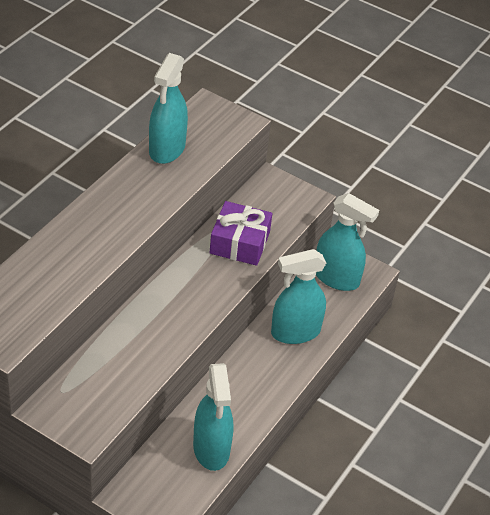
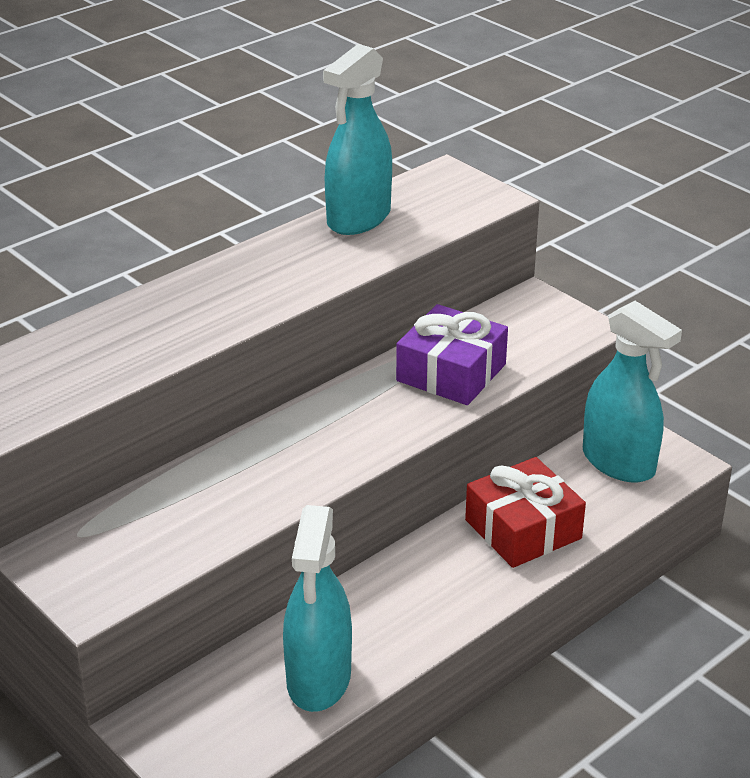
camera: 20 degrees right, 10 degrees down
turquoise spray bottle [271,249,326,344] -> red gift [465,457,586,568]

